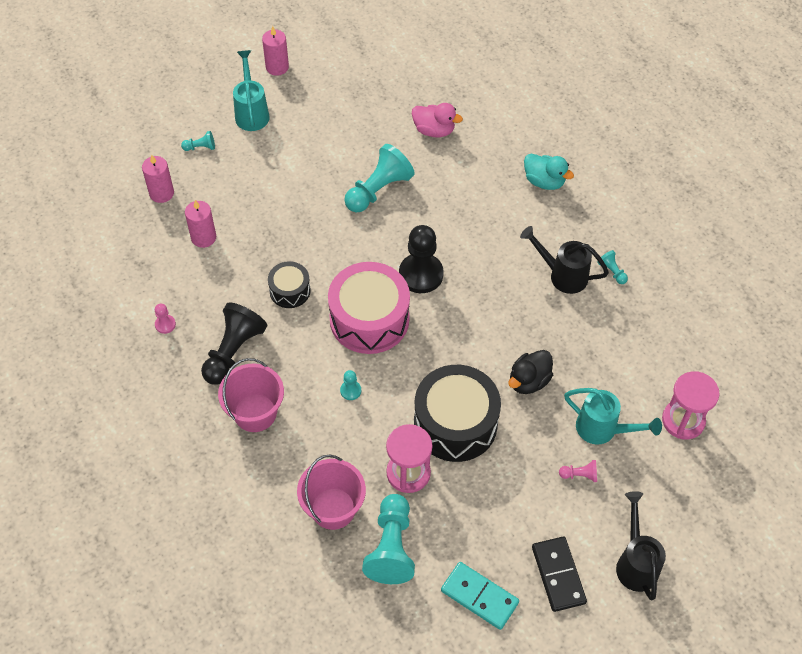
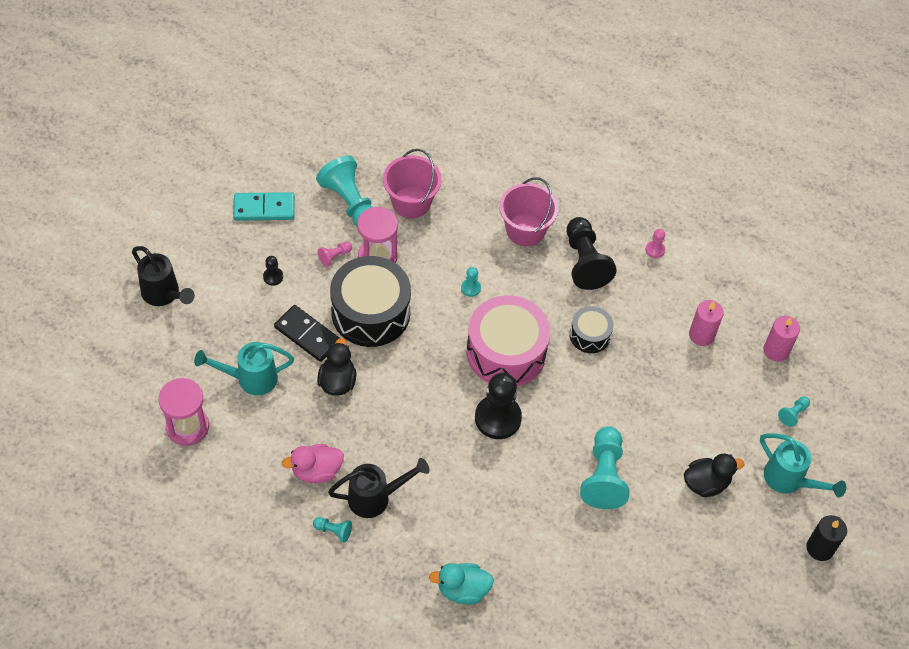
camera: 140 degrees right, 0 degrees up
pink candle [262,26,289,76] -> black candle [807,515,847,561]
pink duck [412,103,463,137] -> pink duck moved to [282,444,344,483]
black domino [532,537,587,612] -> black domino moved to [274,305,339,362]
pink pawn [559,460,597,482] -> pink pawn moved to [318,241,352,267]
none -> black pawn [263,256,283,286]
none -> black duck [684,454,744,497]

